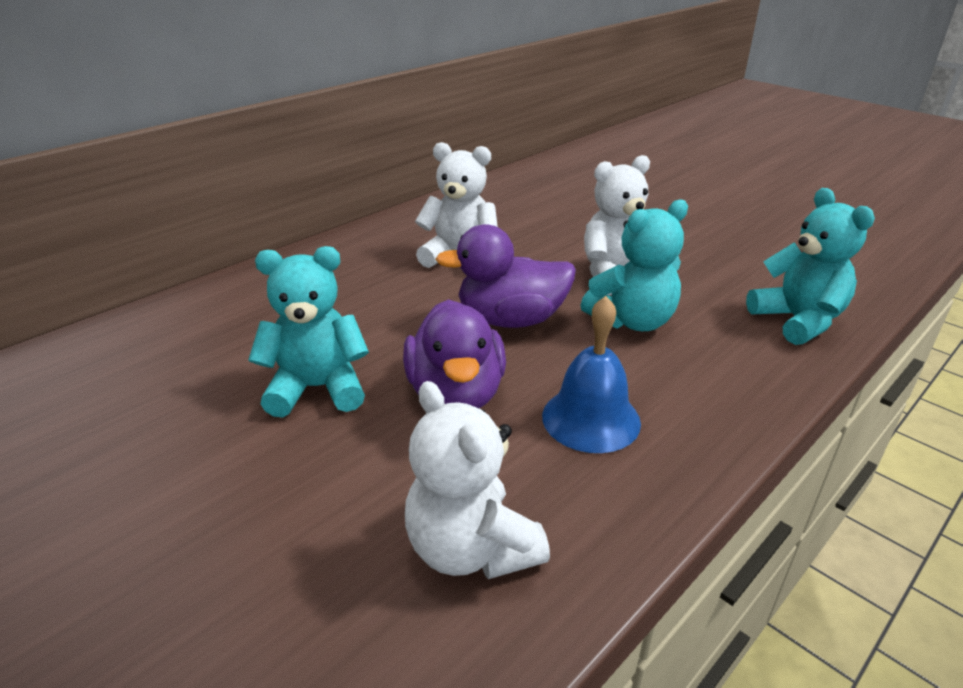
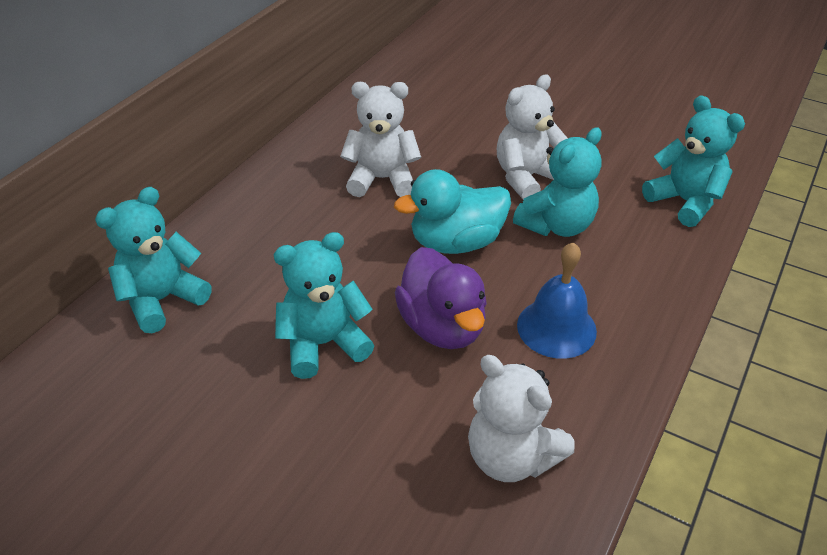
camera: 15 degrees left, 10 degrees up
purple duck [435,224,576,328] -> turquoise duck [394,169,511,254]
none -> turquoise teddy bear [95,187,212,333]

